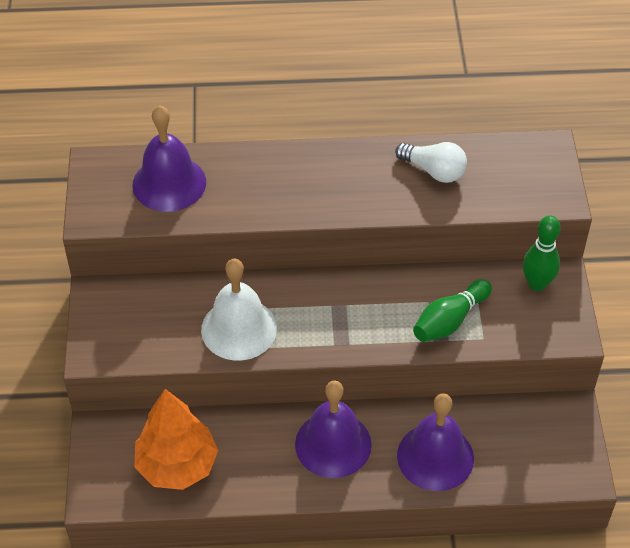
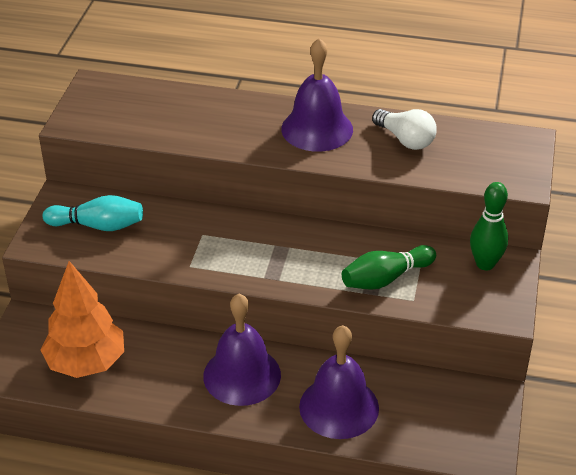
camera: 15 degrees right, 10 degrees down
purple bell [132,105,206,212] -> purple bell moved to [281,38,353,152]
white bell [201,259,277,360] -> none
none -> turquoise bowling pin [43,195,143,231]

